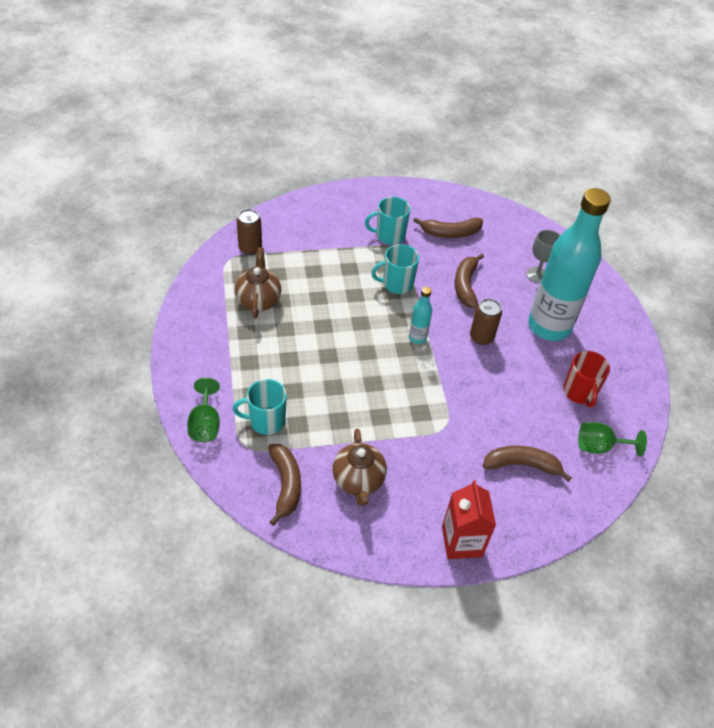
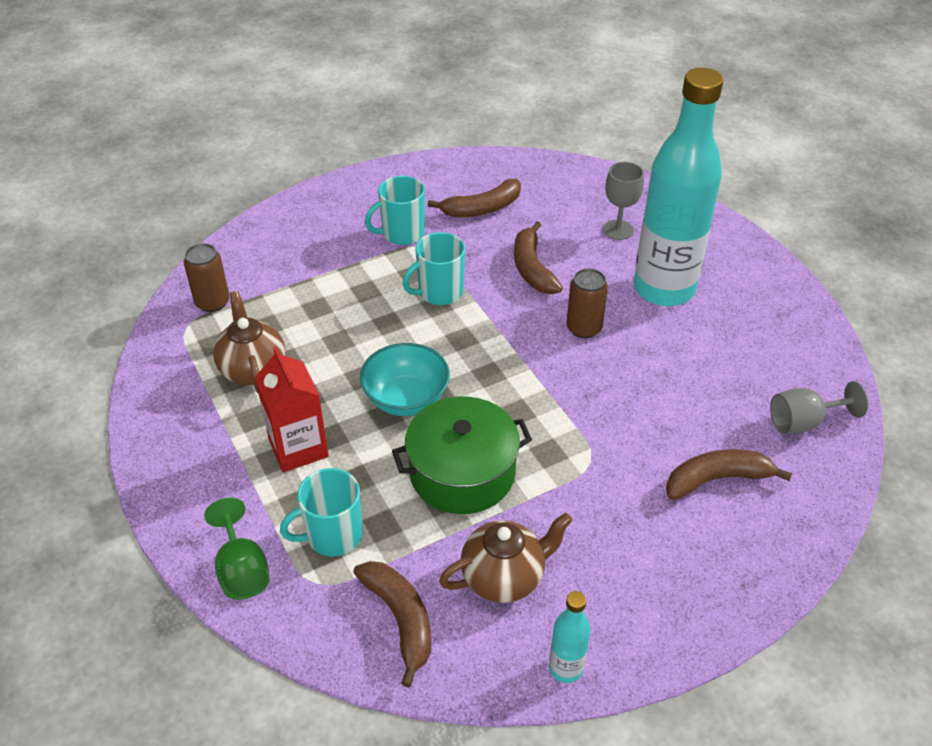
camera: 15 degrees left, 5 degrees down
brown teapot [333,429,387,506] -> brown teapot turned 90 degrees counterclockwise [439,513,573,603]
turquoise bottle [409,287,432,344] -> turquoise bottle moved to [549,591,591,683]
red carton [442,480,496,559] -> red carton moved to [255,347,329,472]
red mug [563,351,610,407] -> none
green goblet [578,422,647,456] -> grey goblet [770,381,868,434]
none -> turquoise bowl [360,343,450,416]
none -> green pot [392,396,532,514]

